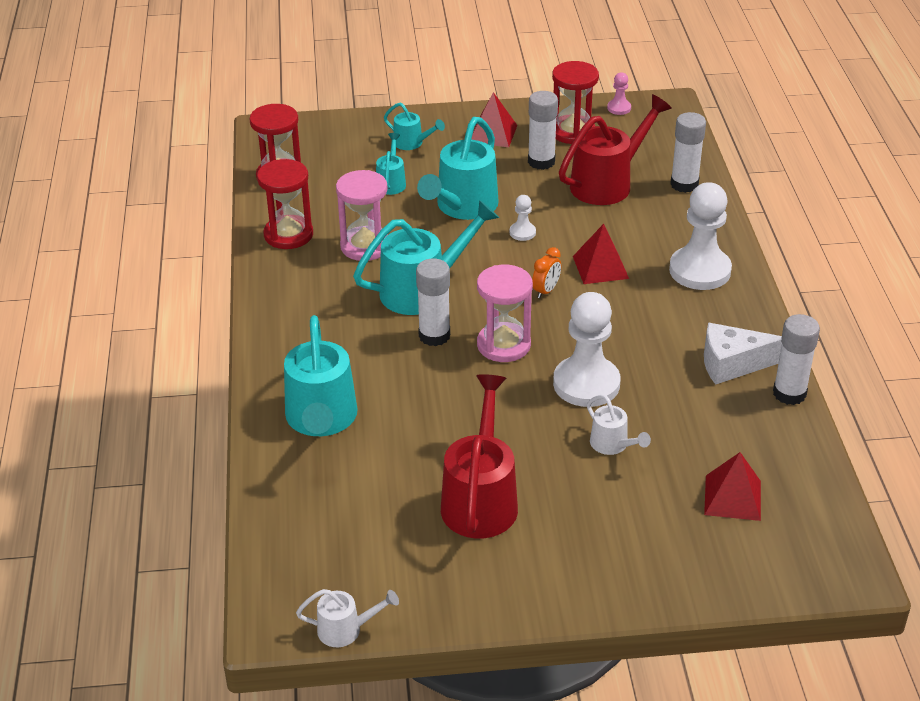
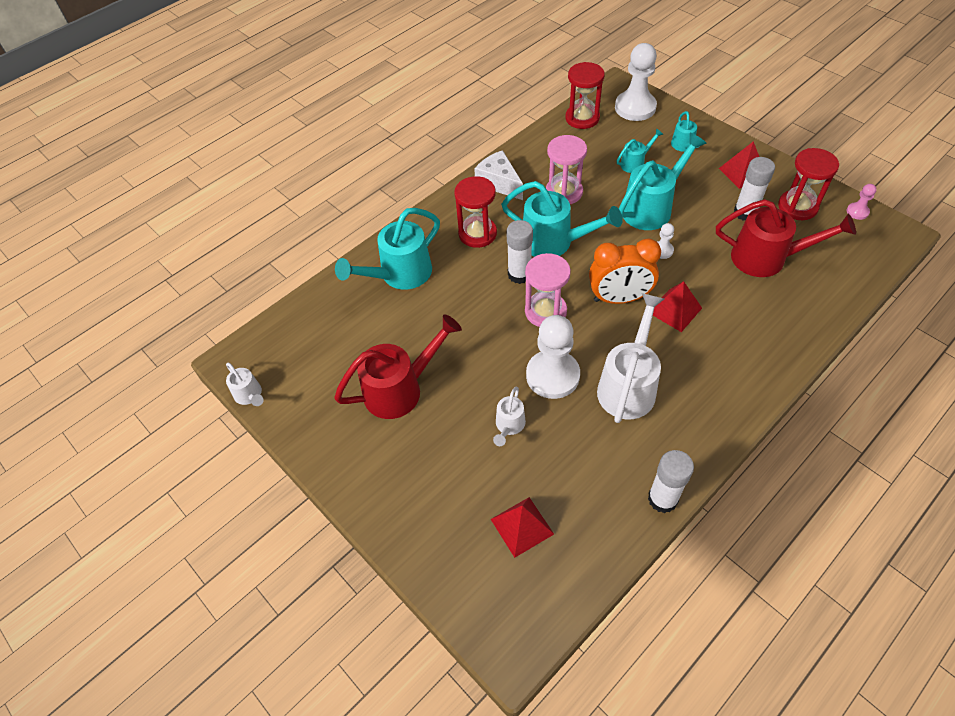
camera: 55 degrees right, 15 degrees up
red hourglass [257,159,313,249] -> red hourglass moved to [454,176,497,248]
turquoise watering can [417,117,499,220] -> turquoise watering can turned 150 degrees clockwise [619,132,707,230]
orange clock [532,247,561,298] -> orange clock [589,239,661,304], size x2.10
white pawn [669,182,732,290] -> white pawn moved to [615,43,657,121]
white glue stick [670,112,706,193] -> none
white cheese [704,323,782,385] -> white cheese moved to [474,150,523,200]
none -> white watering can [597,293,664,423]

